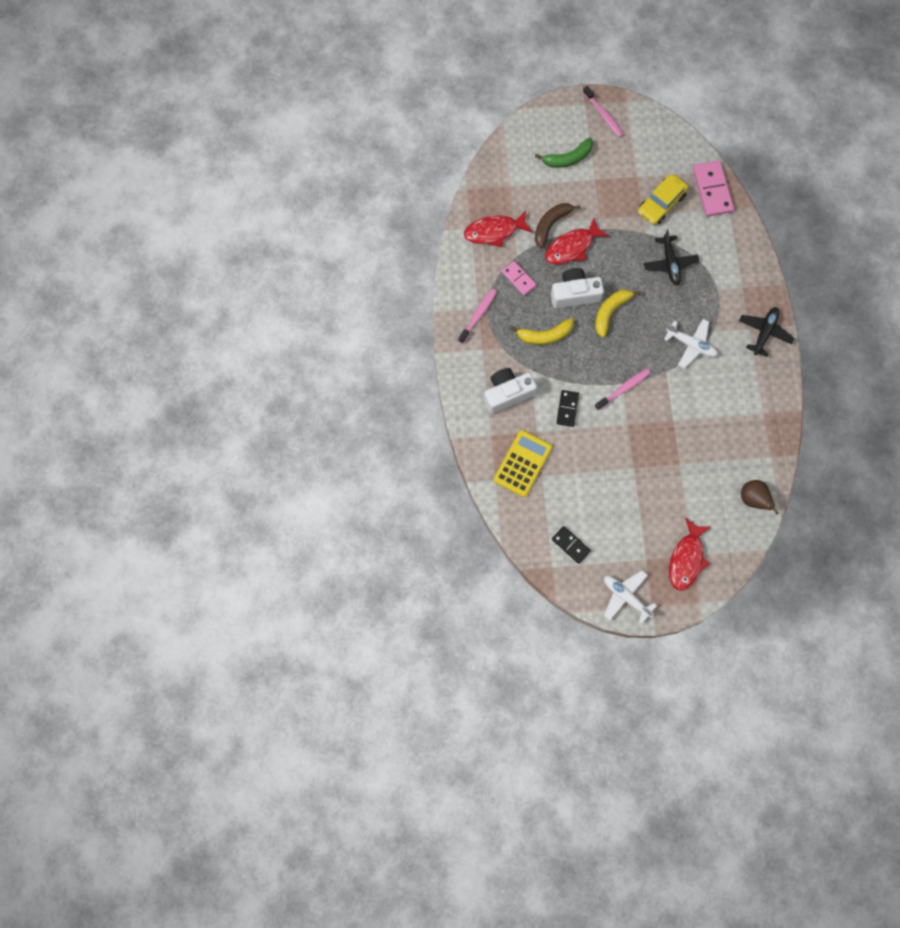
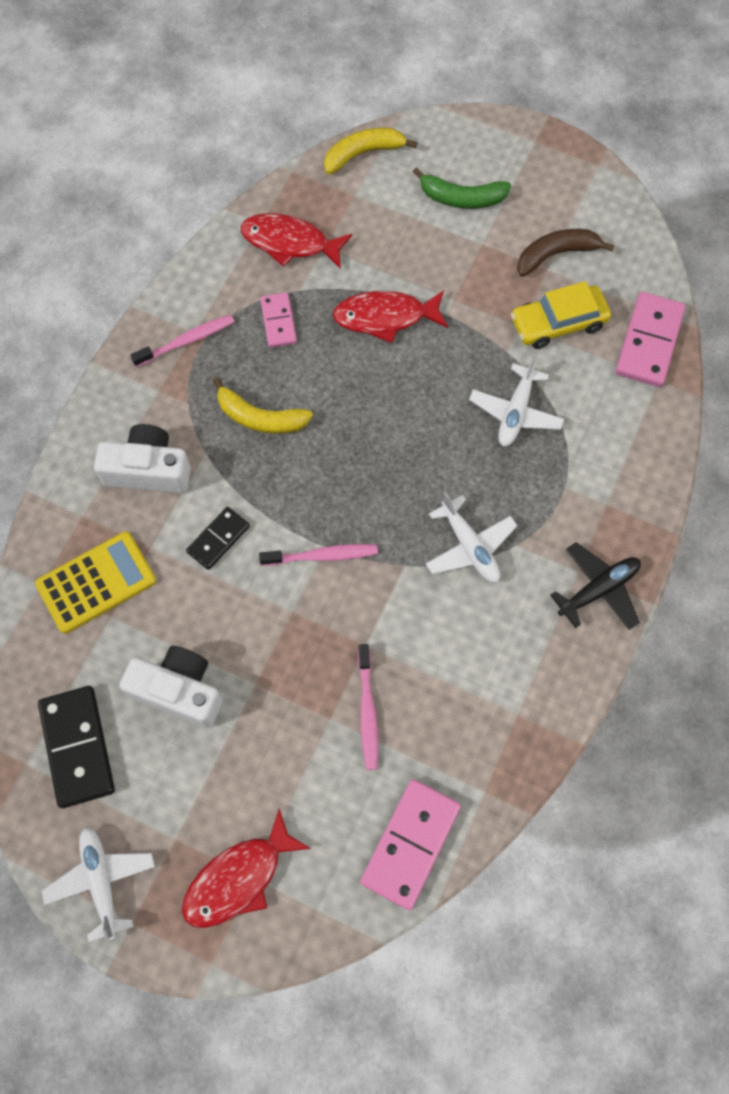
camera: 30 degrees right, 5 degrees down
brown banana [535,203,581,249] -> brown banana moved to [517,229,615,277]
white camera [551,268,604,309] -> white camera moved to [119,646,222,728]
black domino [552,526,591,564] -> black domino [38,686,115,808], size x1.67
pink toothbrush [583,86,624,137] -> pink toothbrush moved to [358,644,379,770]
yellow banana [595,289,641,337] -> yellow banana moved to [324,128,417,175]
black plane [644,229,700,285] -> white plane [469,355,564,447]
brown pear [741,480,779,514] -> pink domino [360,779,461,910]

